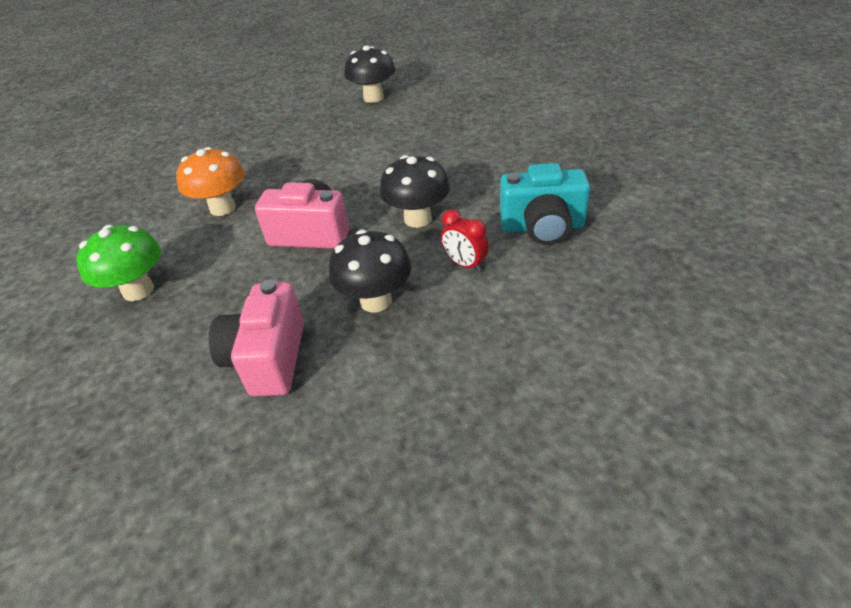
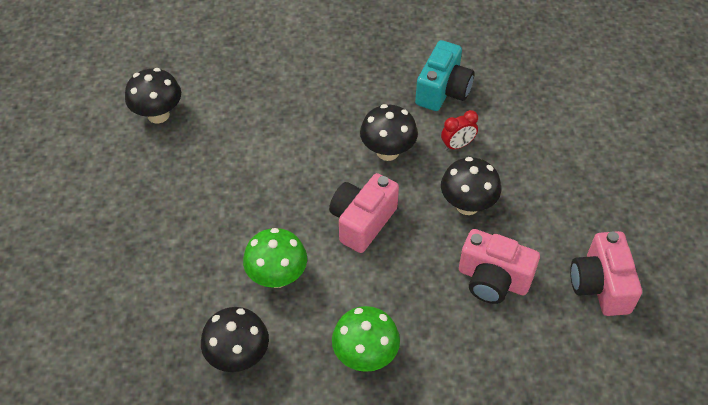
camera: 70 degrees left, 10 degrees up
orange mushroom [176,147,245,216] -> green mushroom [243,228,307,288]
none -> black mushroom [201,307,269,372]
none -> pink camera [570,231,642,316]

